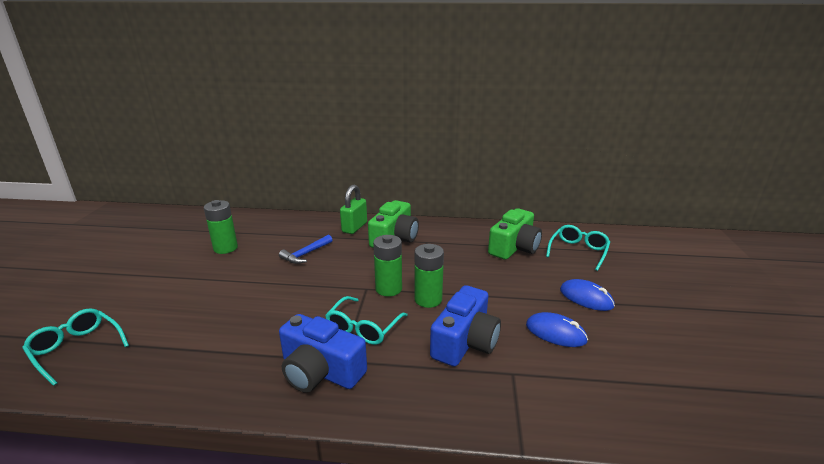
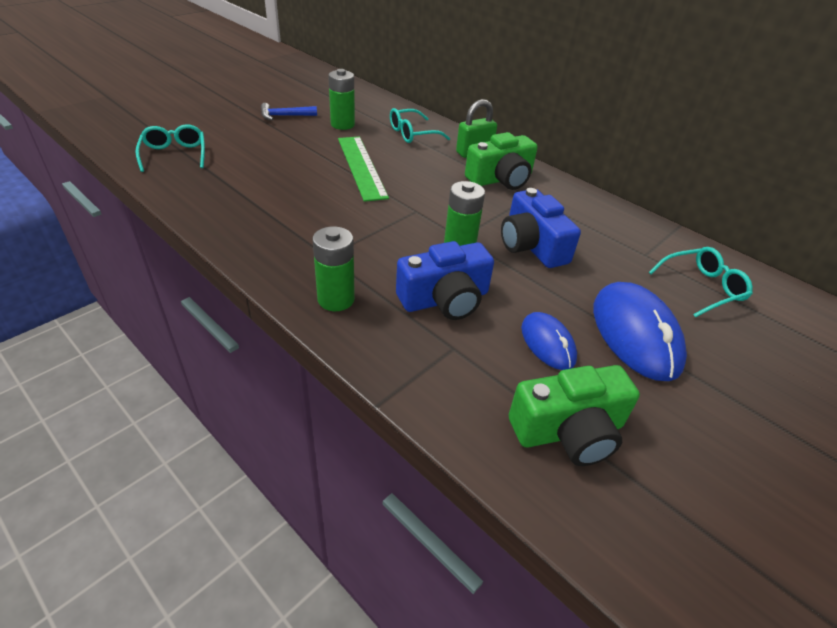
camera: 35 degrees right, 15 degrees up
blue hammer [279,235,332,264] -> blue hammer moved to [261,103,317,120]
blue camera [279,314,367,393] -> blue camera moved to [501,188,581,268]
turquoise glasses [325,296,407,345] -> turquoise glasses moved to [390,108,450,143]
green battery [373,235,402,296] -> green battery moved to [313,226,355,311]
green camera [488,208,542,260] -> green camera moved to [509,365,640,466]
blue mouse [560,279,615,311] -> blue mouse [593,282,687,381], size x1.74
none -> green ruler [338,136,389,202]

